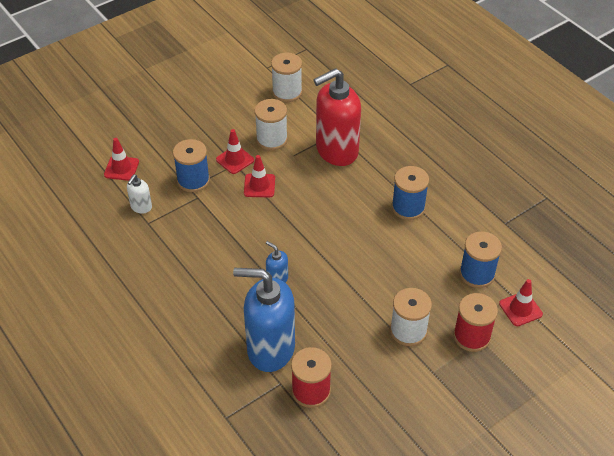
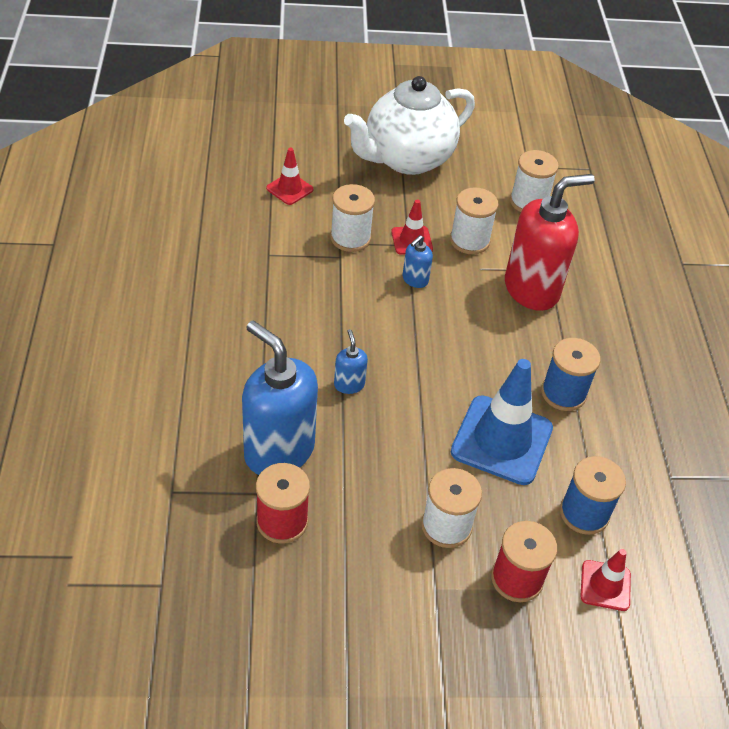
camera: 30 degrees right, 0 degrees up
white soap dispenser [127,174,152,213] -> none
blue spool [173,139,210,192] -> white spool [330,184,375,252]
red traffic cone [244,155,275,197] -> blue soap dispenser [403,235,433,288]
red soap dispenser [313,68,361,166] -> red soap dispenser turned 150 degrees clockwise [505,174,595,311]
none -> white teapot [344,76,475,175]
none -> blue traffic cone [451,359,553,485]

